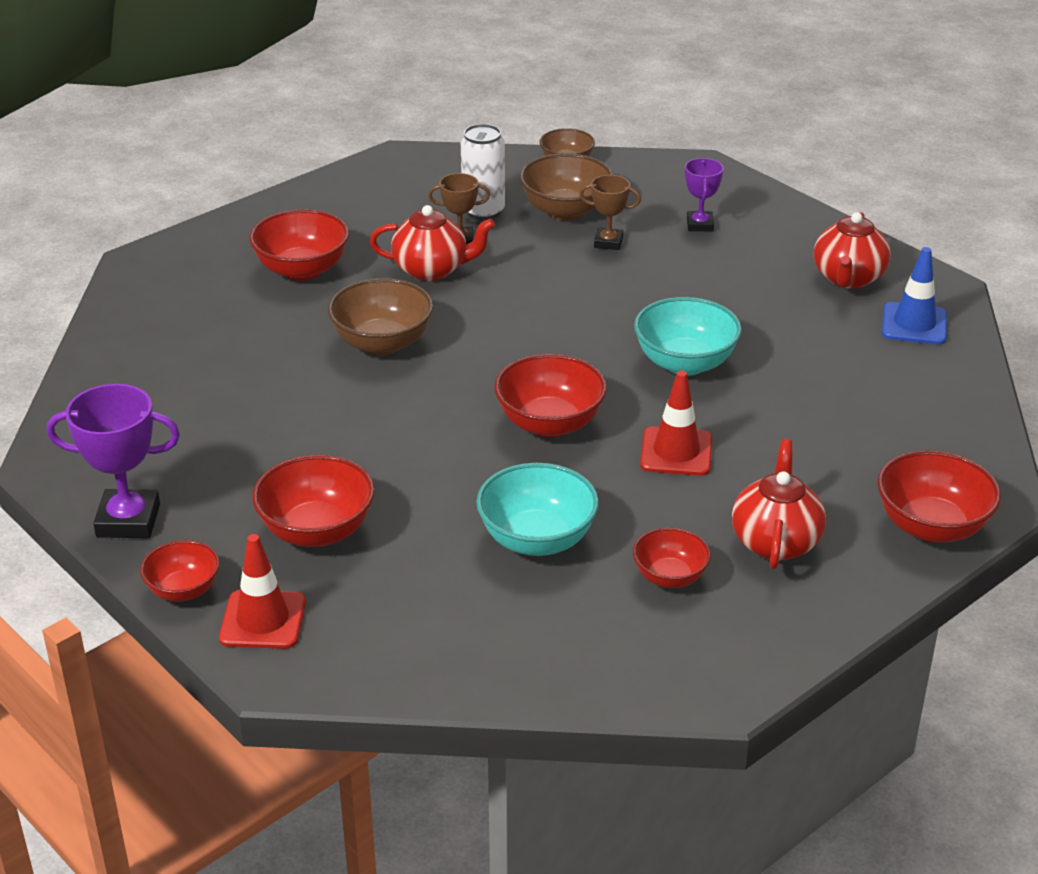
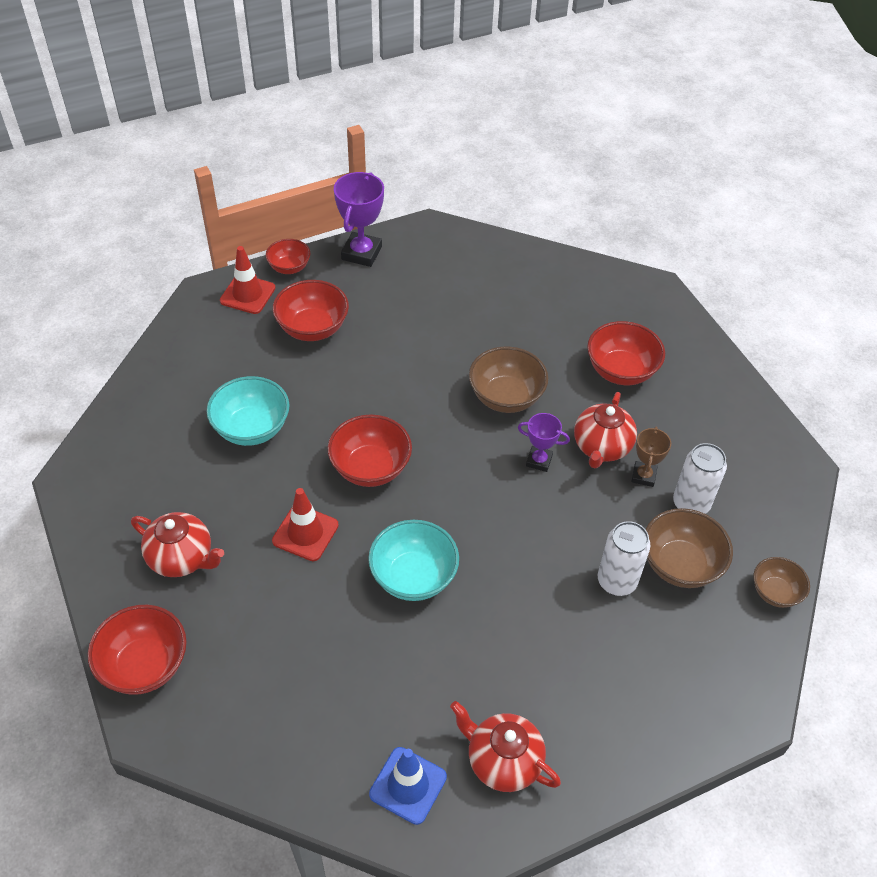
camera: 105 degrees right, 15 degrees up
brown trophy [580,175,641,250] -> white can [598,521,650,596]
red bowl [633,528,711,588] -> none
purple trophy [685,158,724,231] -> purple trophy moved to [518,413,570,472]

